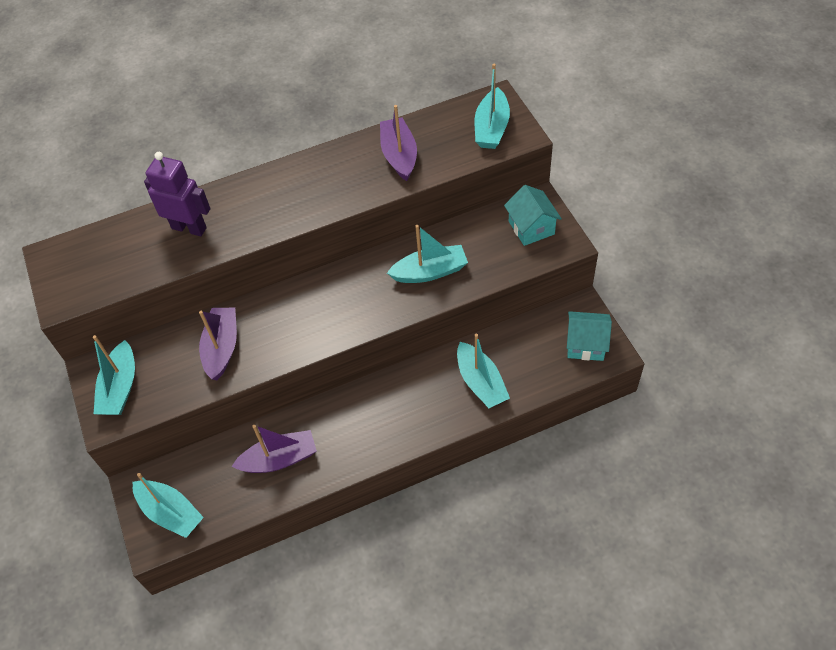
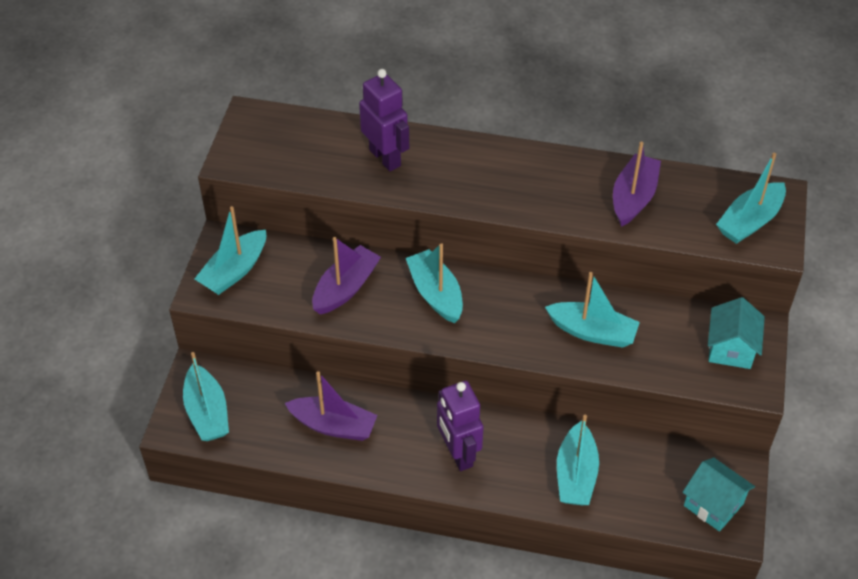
camera: 30 degrees right, 5 degrees down
none -> turquoise boat [406,243,463,323]
none -> purple robot [437,381,484,471]

